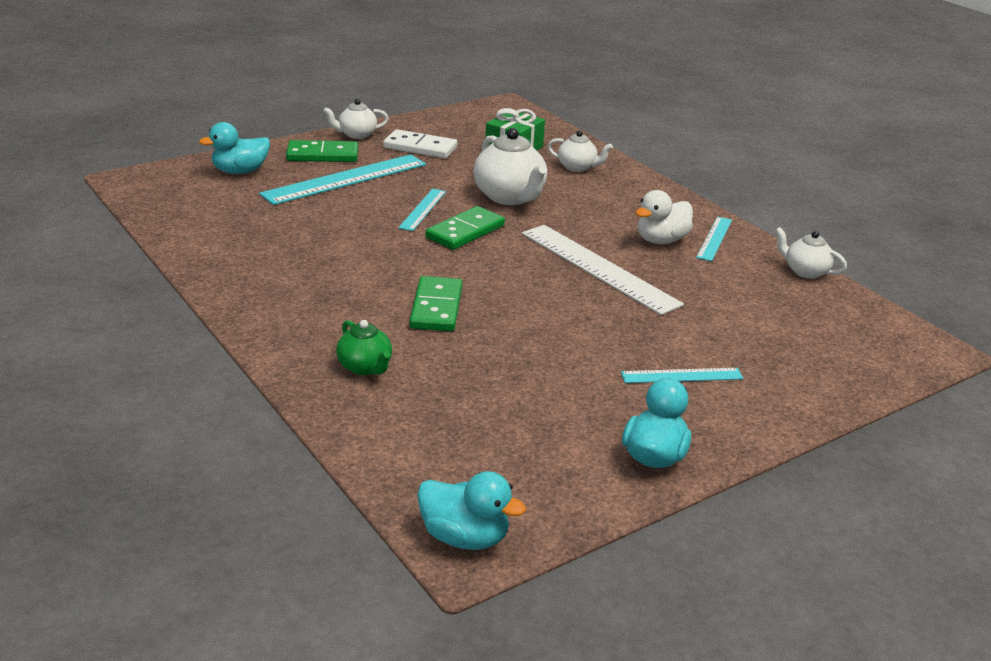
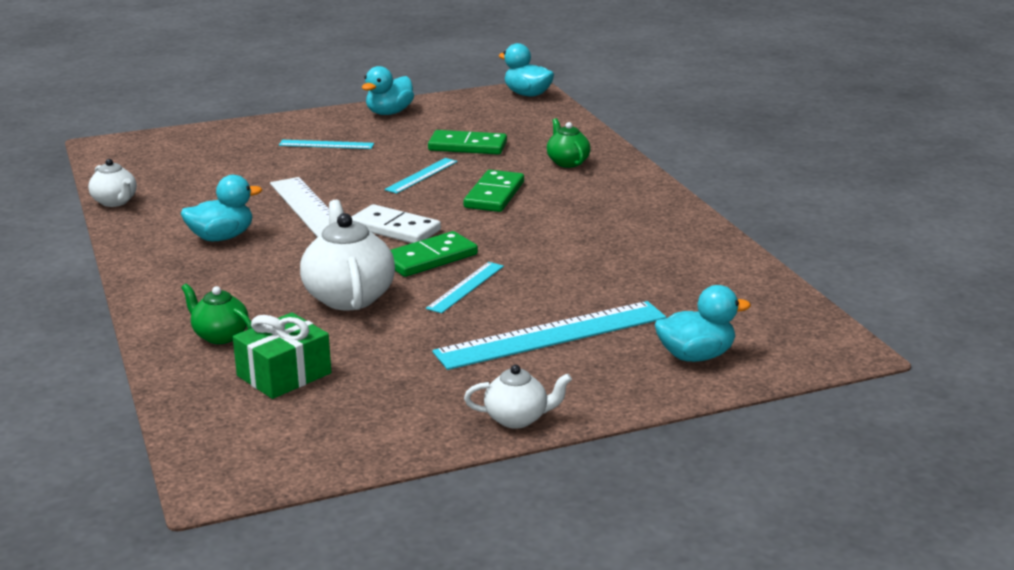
camera: 165 degrees left, 5 degrees down
green domino [286,140,358,162] -> green domino moved to [428,130,507,155]
white domino [383,129,457,158] -> white domino moved to [351,204,441,243]
white teapot [547,130,613,172] -> green teapot [181,284,252,344]
white duck [635,190,693,244] -> turquoise duck [181,175,262,241]
turquoise ruler [696,217,732,261] -> turquoise ruler moved to [384,158,458,194]

